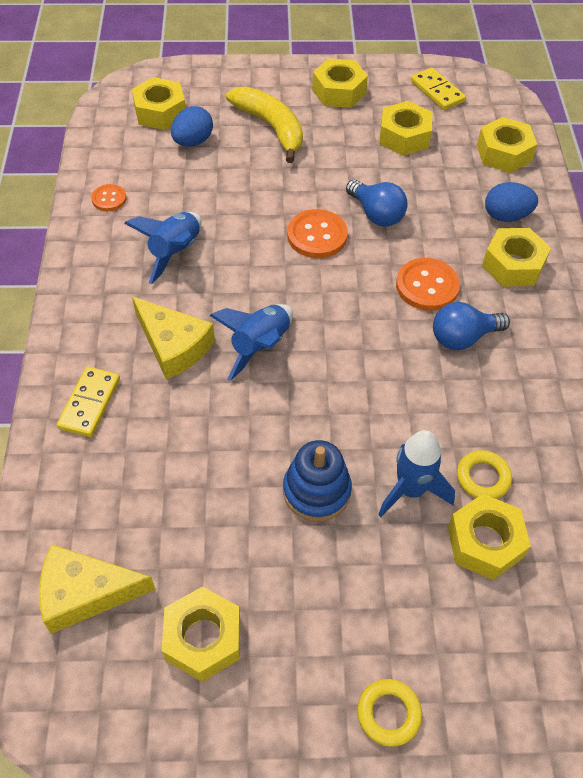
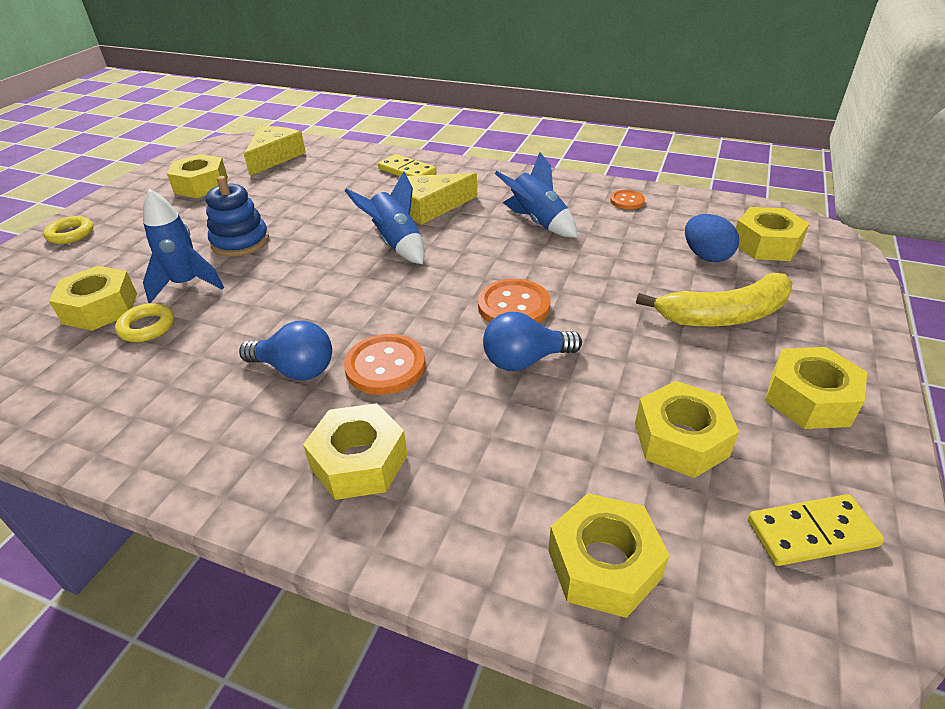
camera: 115 degrees right, 15 degrees down
blue light bulb [433,302,510,350] -> blue light bulb turned 105 degrees clockwise [239,321,332,380]
blue egg [485,182,538,222] -> none

